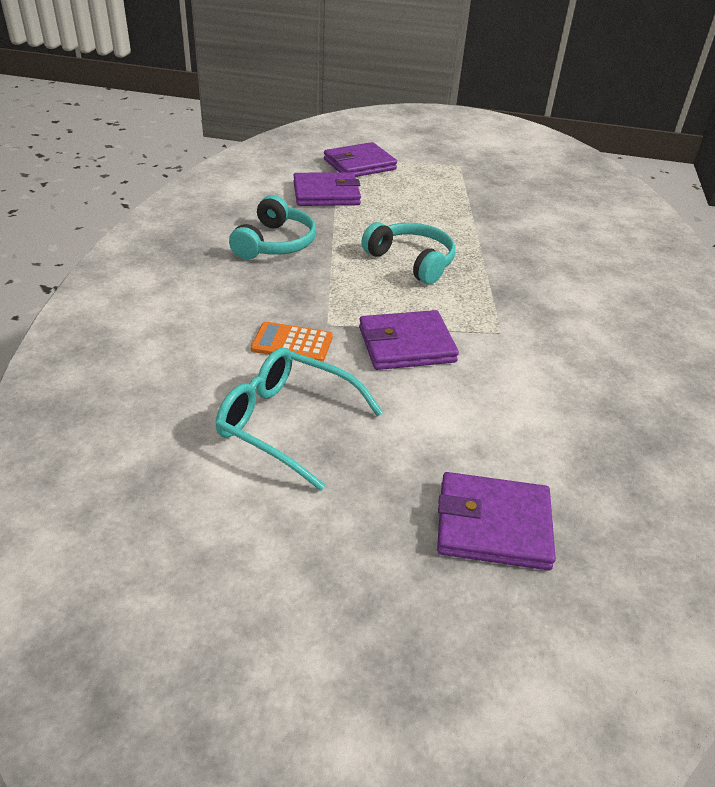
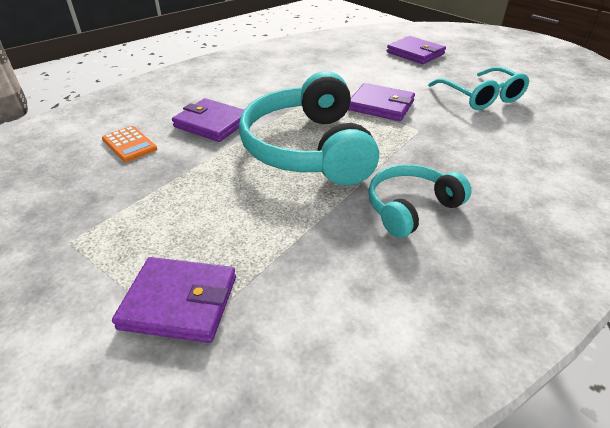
camera: 140 degrees left, 0 degrees up
orange calculator [251,322,333,362] -> orange calculator moved to [102,126,157,162]
purple wallet [293,172,361,206] -> purple wallet moved to [172,98,244,142]
turquoise headphones [361,222,455,284] -> turquoise headphones [239,71,379,185], size x1.81

